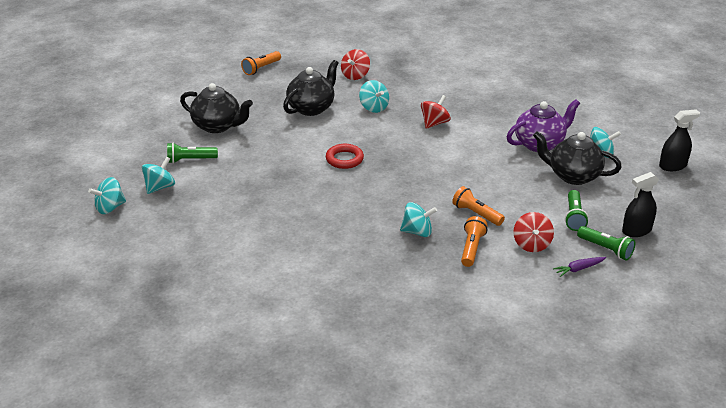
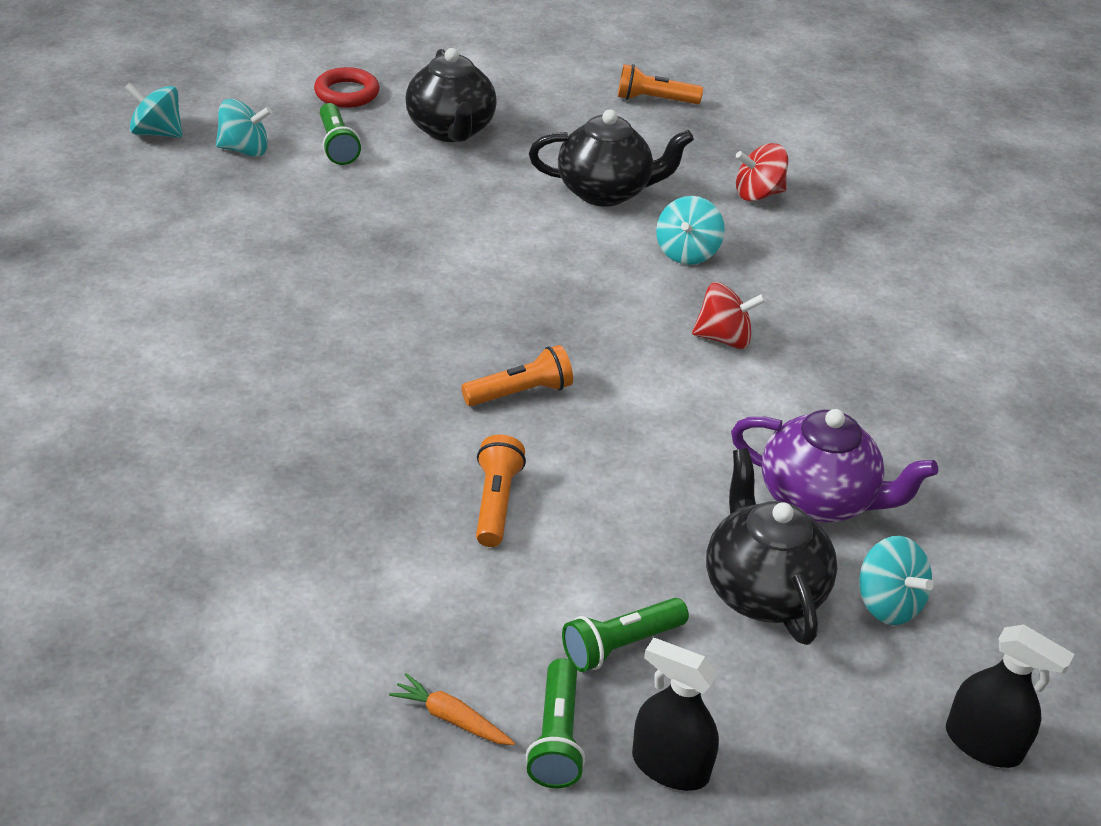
camera: 50 degrees right, 5 degrees up
green flashlight [167,143,218,164] -> green flashlight turned 150 degrees counterclockwise [320,103,361,165]
red ring [326,144,364,169] -> red ring moved to [314,67,379,108]
turquoise spinning top [400,202,437,237] -> none
orange flashlight [461,216,487,267] -> orange flashlight moved to [461,345,573,406]
red spinning top [513,212,554,252] -> none
purple carrot [553,257,606,277] -> orange carrot [389,673,515,745]

